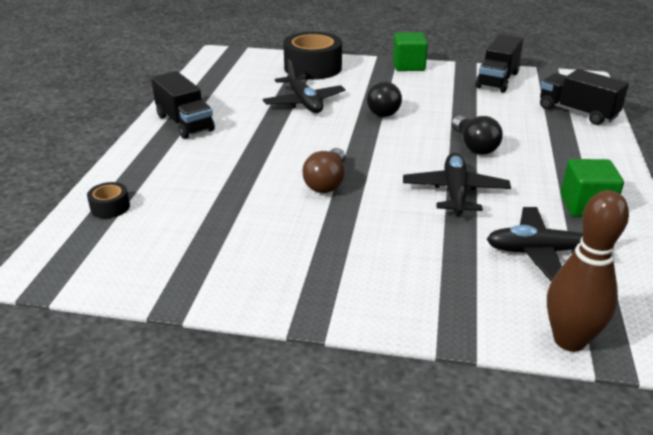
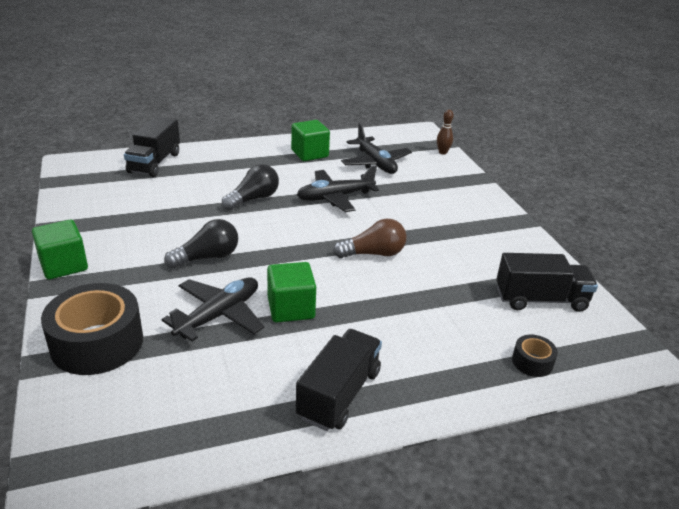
camera: 120 degrees left, 0 degrees up
black truck [476,34,524,93] -> black truck moved to [496,253,598,312]
brown bowling pin [547,190,629,352] -> brown bowling pin [437,110,454,154], size x0.50
none -> green cube [267,262,316,322]

